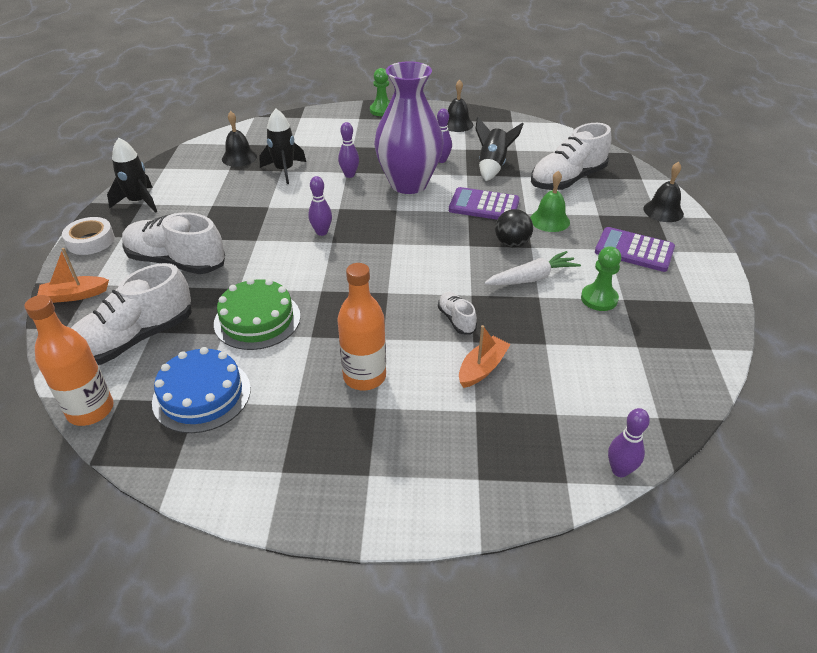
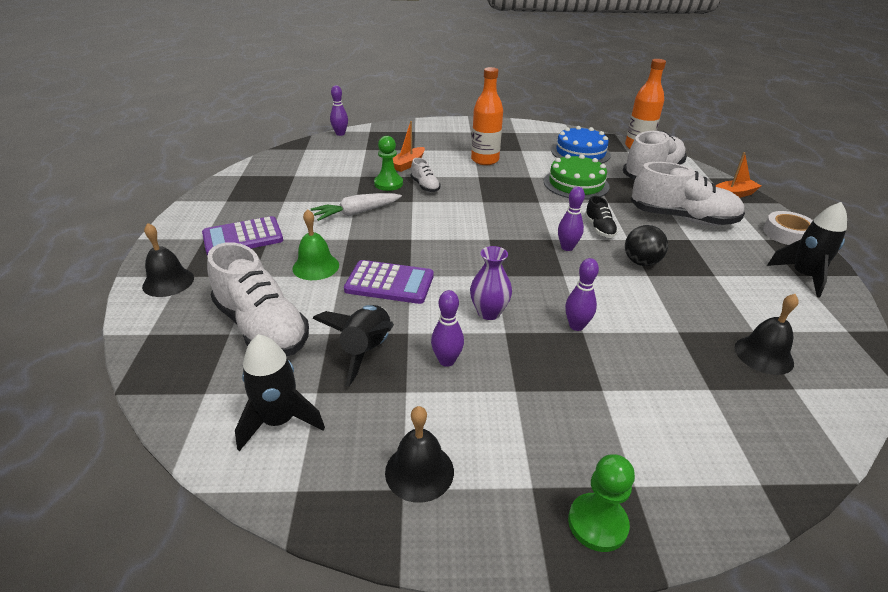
camera: 175 degrees right, 5 degrees down
black rocket [259,109,306,184] -> black rocket moved to [235,334,325,451]
purple vase [374,61,443,194] -> purple vase [470,246,512,320], size x0.45
black ball [495,209,533,247] -> black ball moved to [625,225,668,266]
white shoe [531,123,612,190] -> white shoe turned 90 degrees clockwise [207,242,309,356]
green pawn [581,246,621,311] -> green pawn moved to [374,136,403,191]
purple calculator [595,227,675,272] -> purple calculator turned 135 degrees clockwise [202,216,283,256]
none -> black shoe [585,196,618,238]

